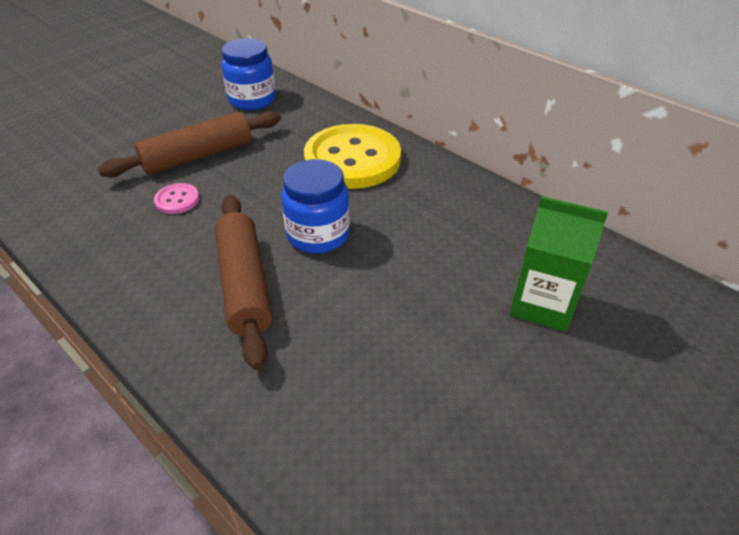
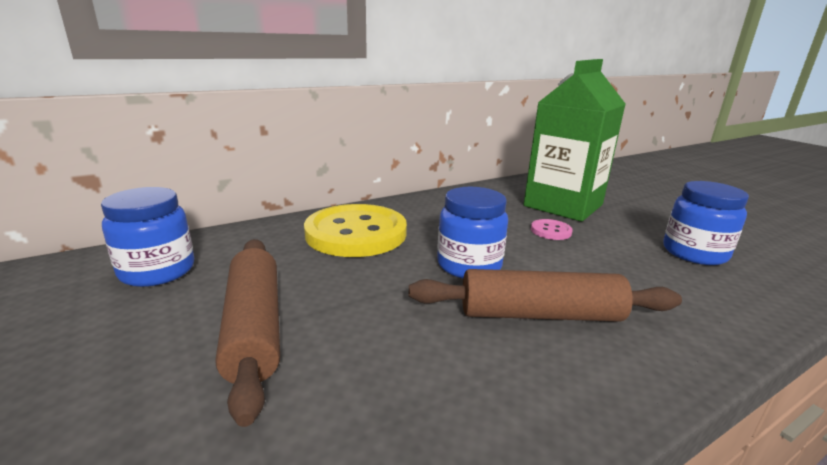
camera: 75 degrees left, 20 degrees down
pink button [154,183,199,214] -> pink button moved to [531,219,573,240]
green carton [510,196,608,332] -> green carton [524,59,625,222], size x1.61
none -> blue jar [663,181,749,265]

